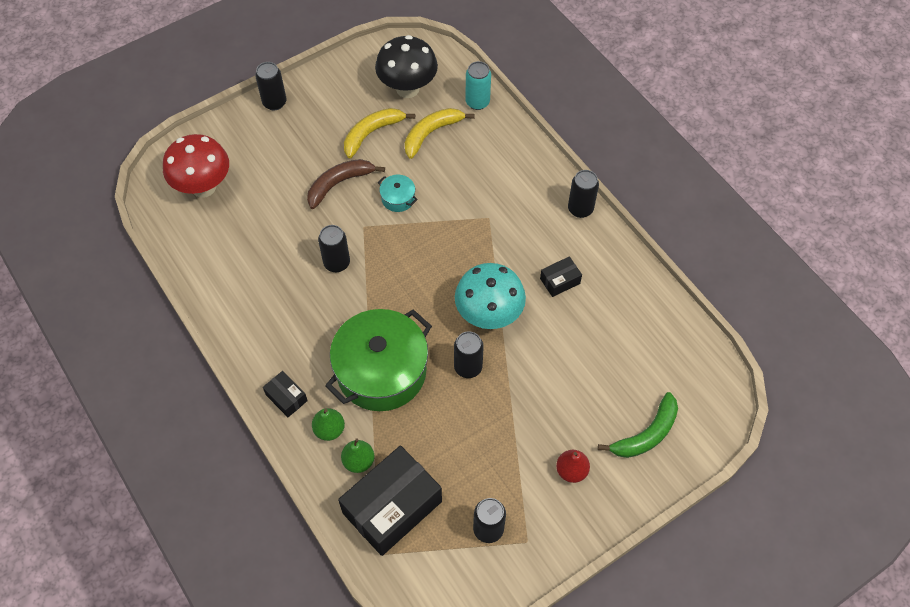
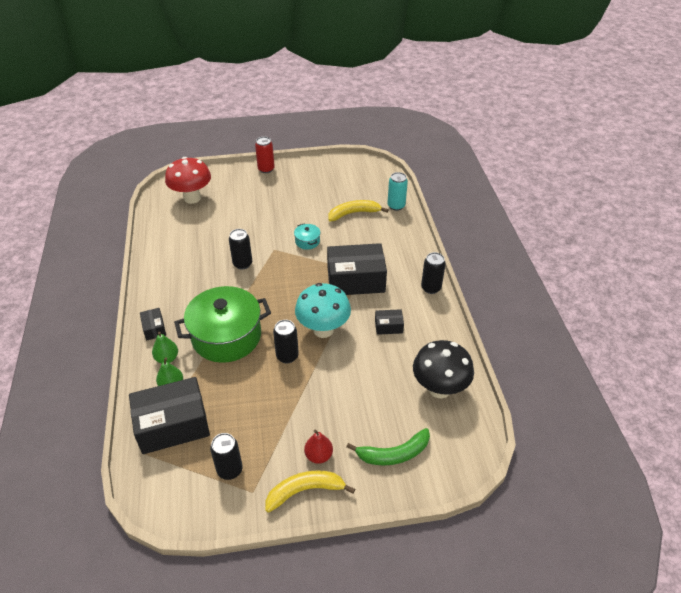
camera: 25 degrees right, 15 degrees down
black can [255,62,286,111] -> red can [255,136,275,173]
brown banana [307,159,385,209] -> none
yellow banana [344,108,415,159] -> yellow banana moved to [265,470,355,513]
black mushroom [375,35,438,98] -> black mushroom moved to [413,340,474,399]
none -> black box [327,243,387,295]

